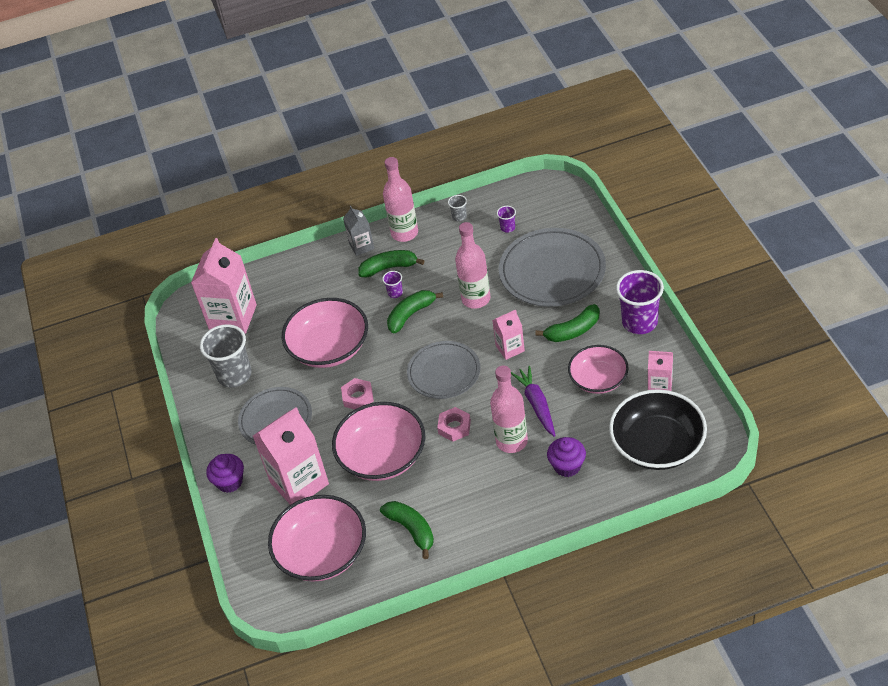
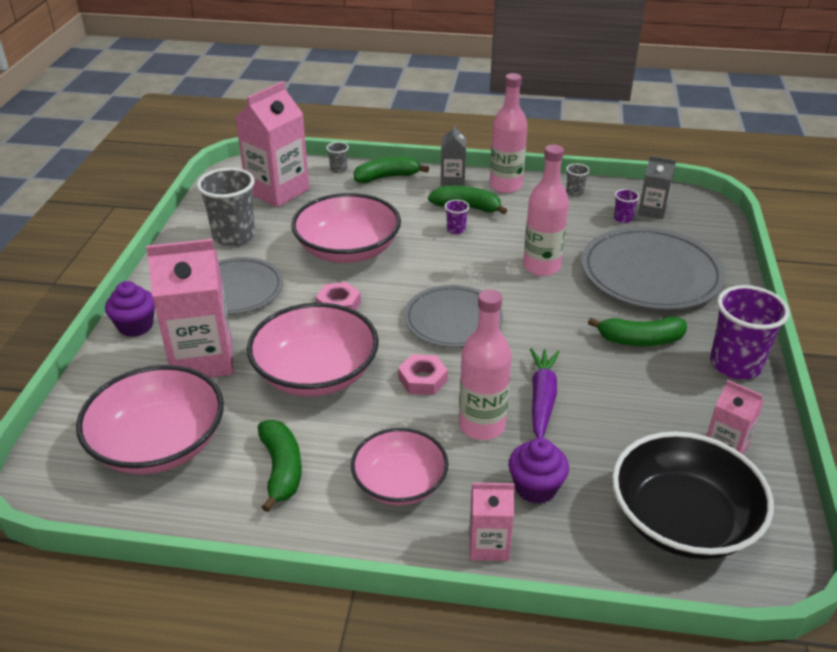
camera: 20 degrees right, 10 degrees down
green banana [387,290,443,334] -> green banana moved to [354,156,429,183]
pink carton [492,310,525,360] -> pink carton moved to [469,483,515,561]
pink bowl [568,345,629,394] -> pink bowl moved to [351,428,449,505]
none -> grey cup [326,142,349,173]
none -> grey carton [638,156,676,219]

